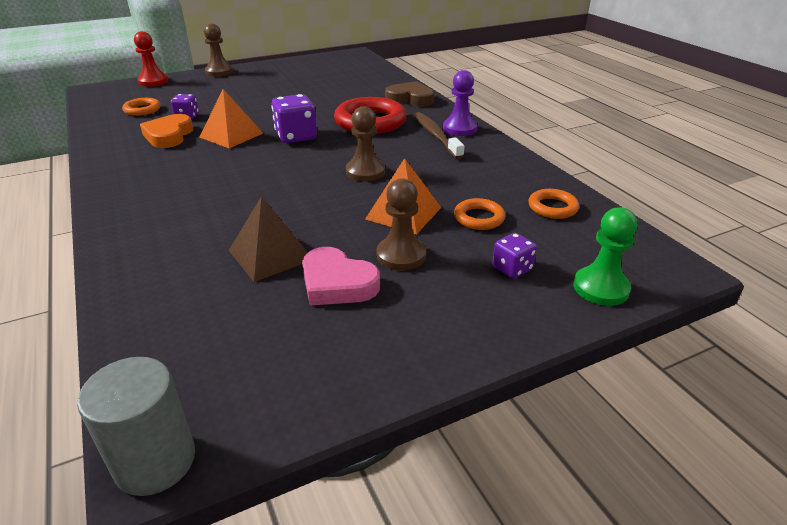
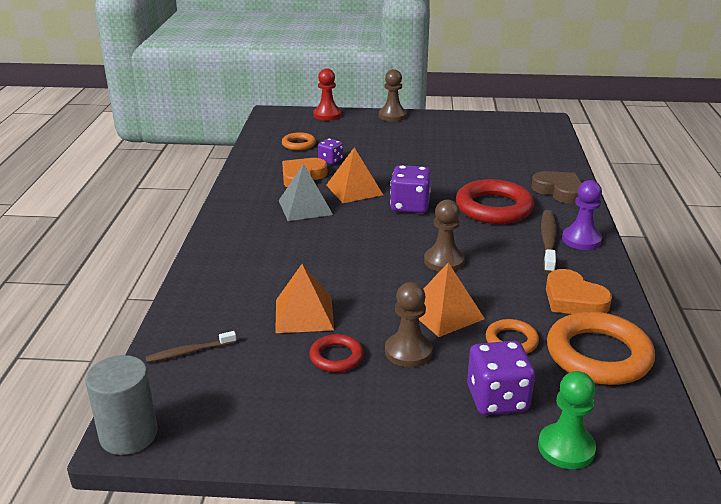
camera: 30 degrees right, 5 degrees down
brown pyramid [229,196,308,282] -> orange pyramid [275,264,334,333]
pink heart [302,247,380,305] -> red ring [309,334,364,372]
purple dice [492,233,537,279] -> purple dice [467,341,535,415], size x1.71
orange ring [529,189,579,219] -> orange ring [547,311,655,385], size x1.93
none -> brown toothbrush [146,331,236,363]
none -> grey pyramid [279,164,333,221]
none -> orange heart [546,269,612,314]

